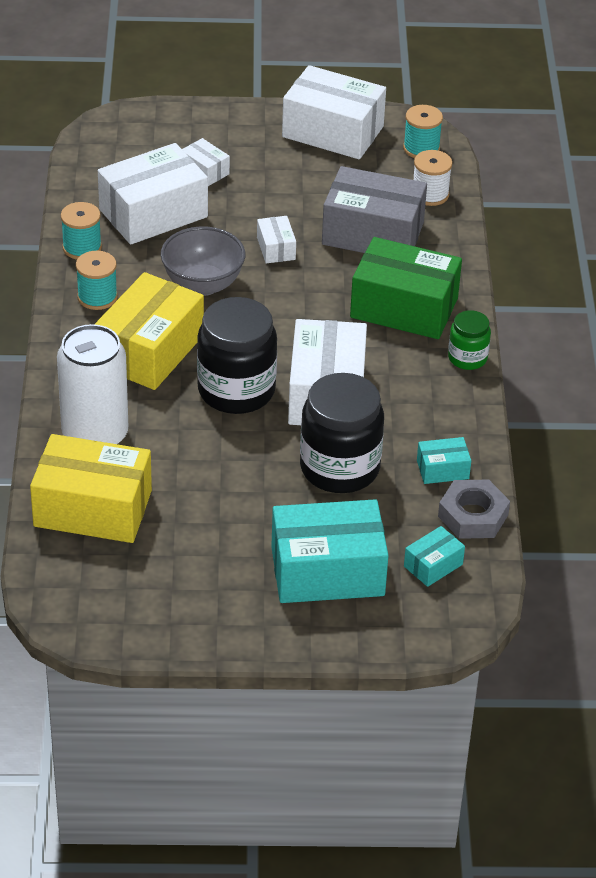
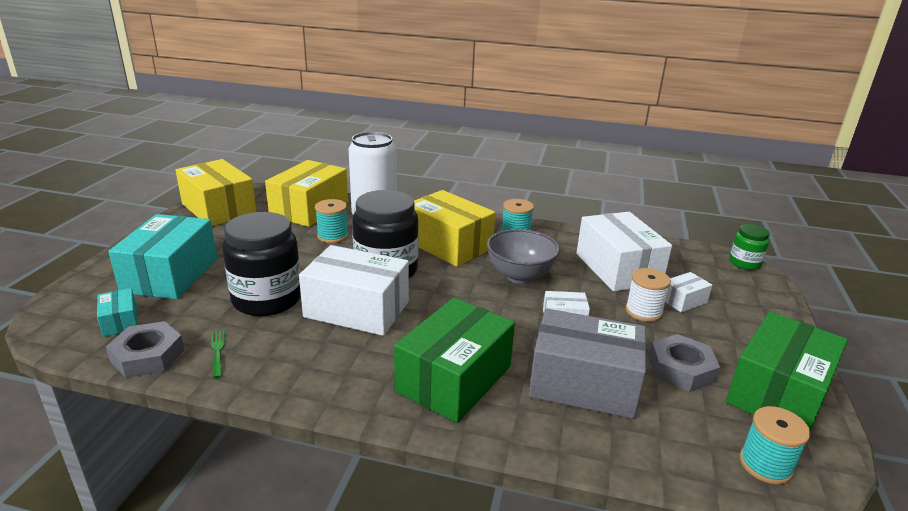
camera: 105 degrees right, 15 degrees down
turquoise spool [61,202,102,260] -> turquoise spool moved to [315,199,348,243]
white box [282,65,386,159] -> green box [726,311,848,431]
grey box [322,166,427,253] -> grey box turned 75 degrees clockwise [529,309,647,419]
white spool [414,150,452,206] -> white spool moved to [625,268,671,322]
turquoise box [417,437,471,484] -> green fork [211,331,225,378]
green jar [448,310,491,370] -> green jar moved to [729,224,770,270]
none -> yellow box [176,159,257,226]
none -> grey nut [649,334,720,392]

